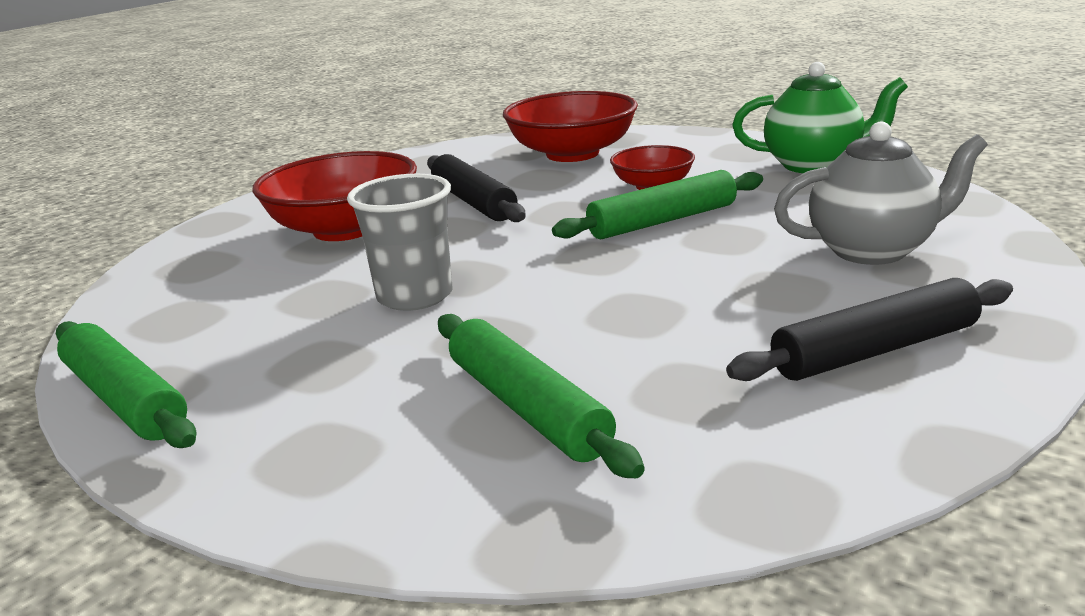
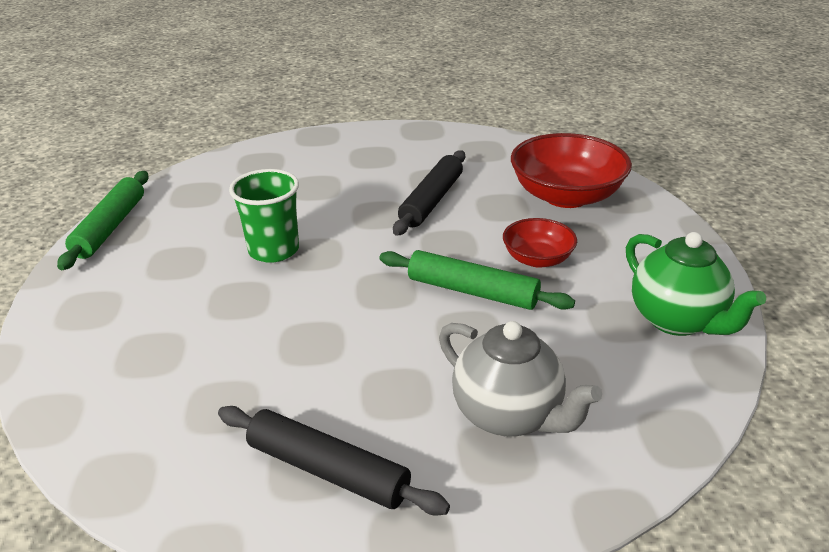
camera: 50 degrees right, 10 degrees up
red bowl [252,151,417,241] -> none
grey cup [347,174,452,311] -> green cup [229,169,299,263]
green rolling pin [438,314,645,478] -> none

